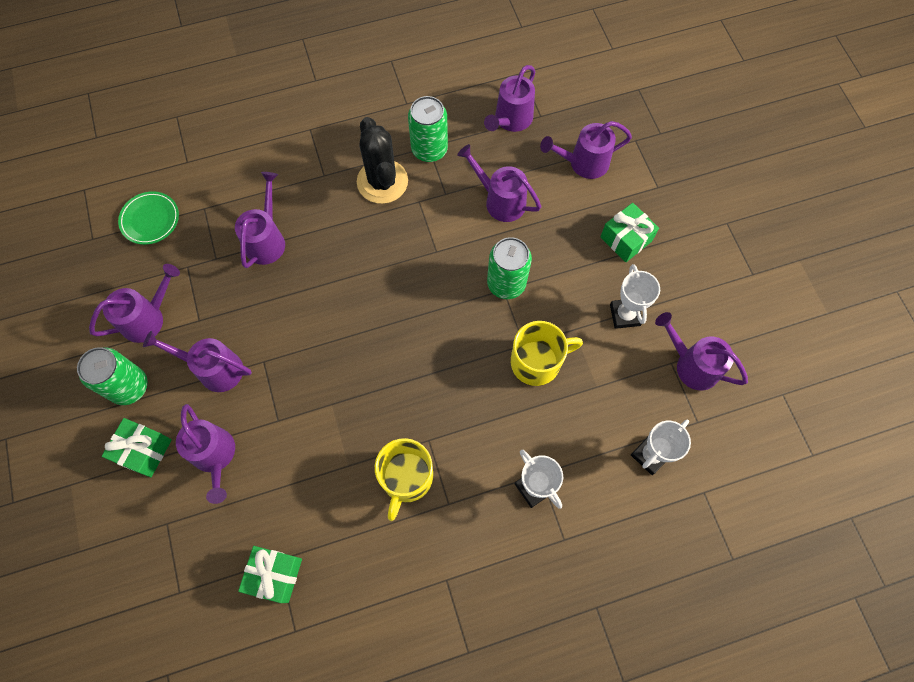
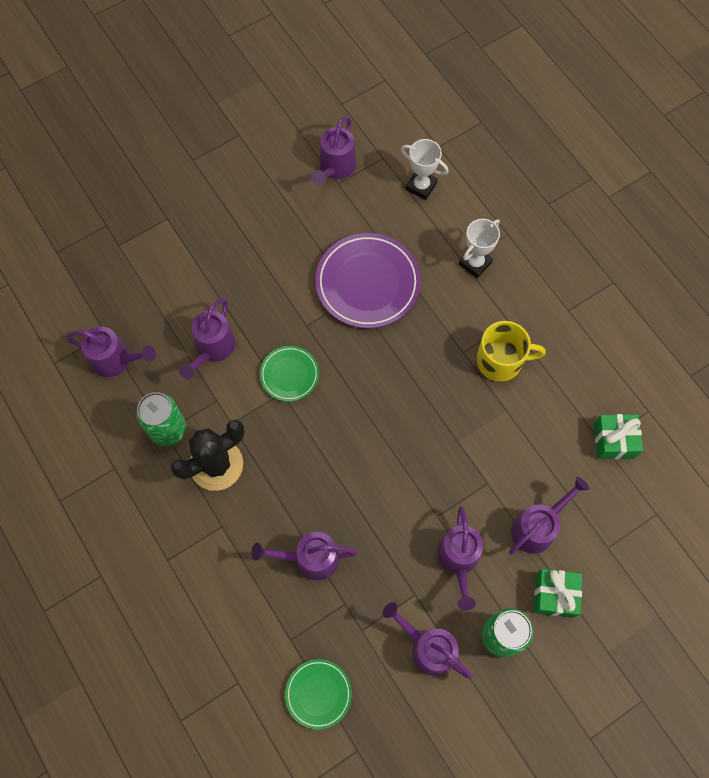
camera: 105 degrees left, 0 degrees up
green can [487,237,532,299] -> none
yellow mug [511,321,583,386] -> purple plate [315,233,421,328]
purple watering can [540,121,632,179] -> none
green gift [600,203,659,262] -> none
white trophy [610,264,660,329] -> none
none -> green plate [260,346,319,401]

